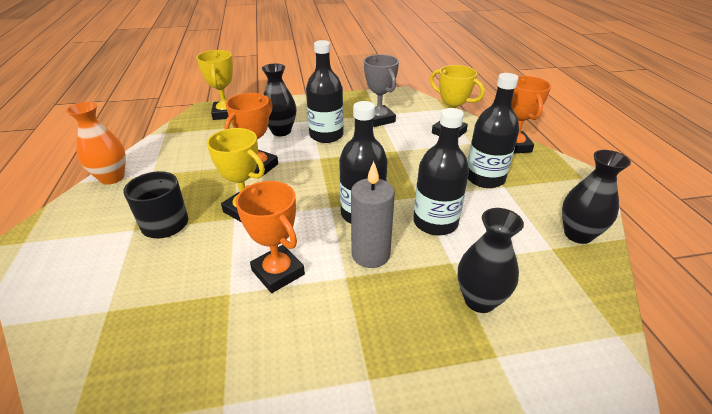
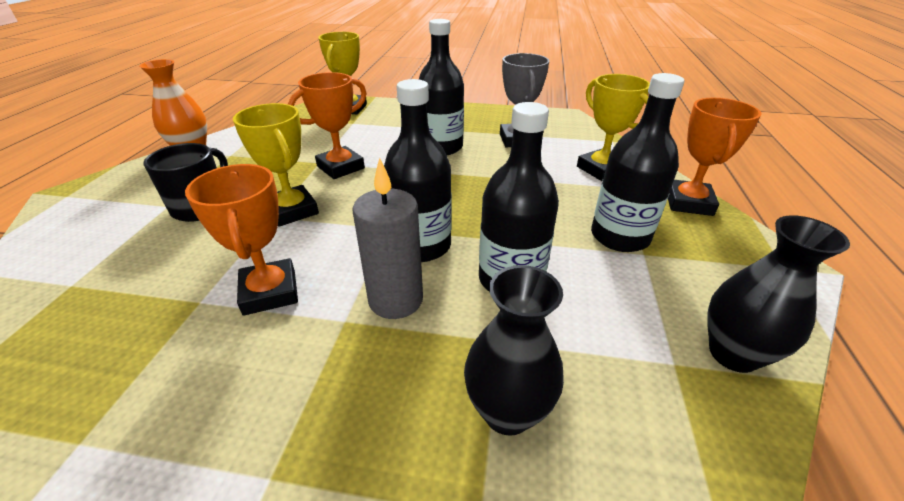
camera: 20 degrees right, 0 degrees up
black vase [262,63,297,136] -> none

